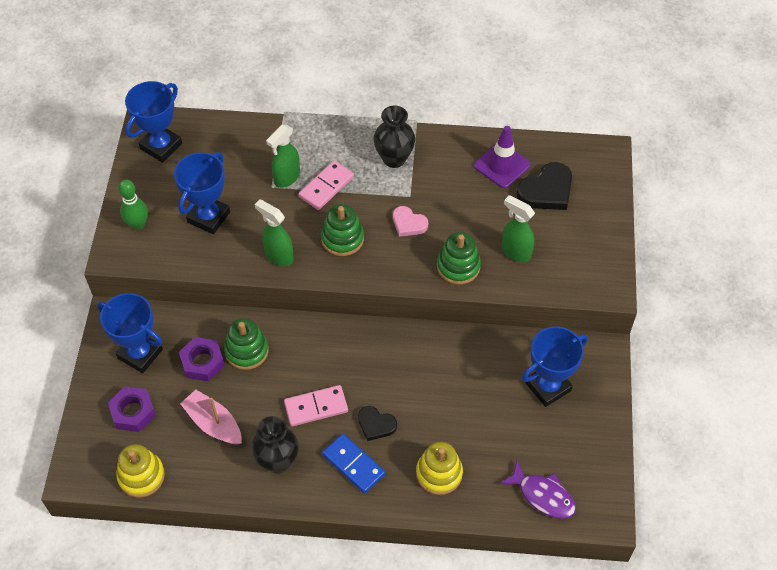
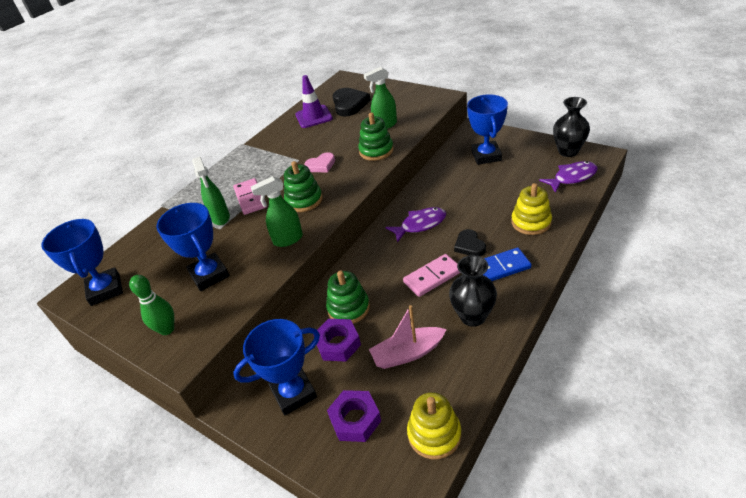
camera: 55 degrees left, 15 degrees down
pink domino [284,385,348,426] -> pink domino turned 45 degrees clockwise [403,254,460,297]
black heart [358,406,397,441] -> black heart turned 105 degrees clockwise [454,229,486,256]
black vase [373,105,415,168] -> black vase moved to [553,97,590,157]
none -> purple fish [385,207,446,243]

